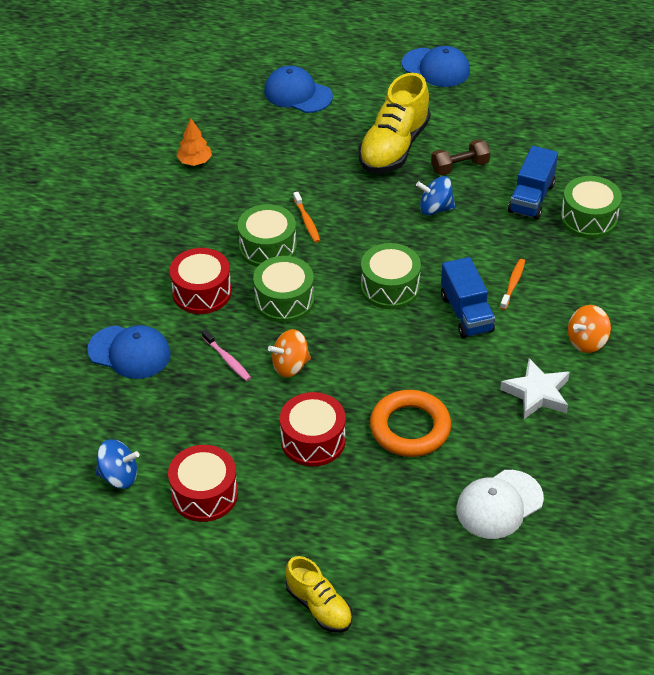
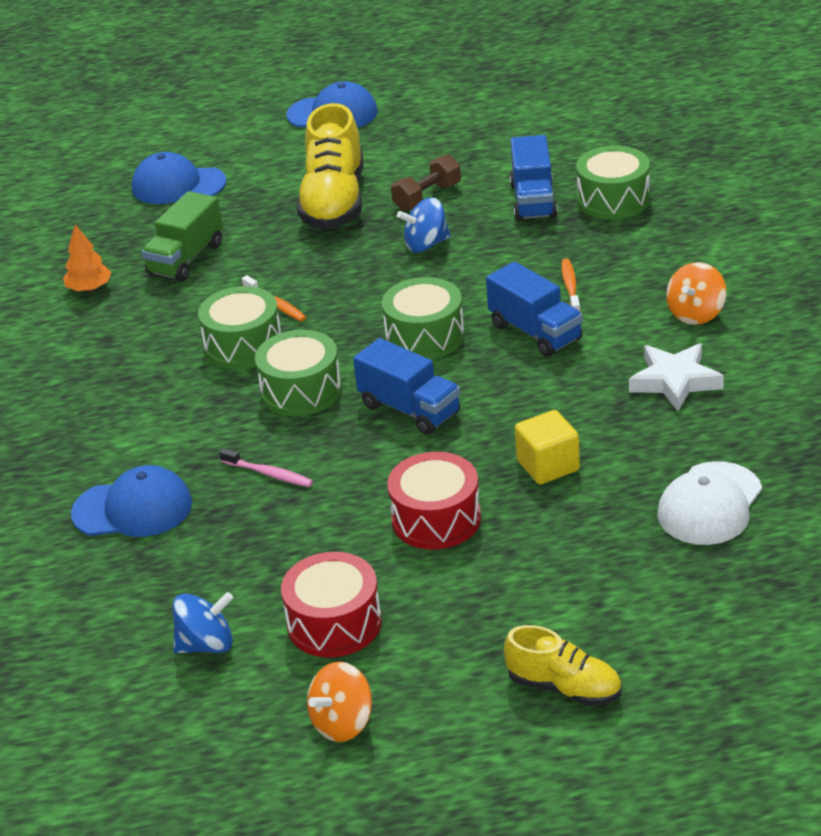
camera: 20 degrees left, 10 degrees down
red drum [170,248,232,314] -> none
orange spinning top [268,329,311,377] -> orange spinning top moved to [307,662,372,742]
orange ring [370,390,451,457] -> yellow cube [515,410,580,484]
none -> green truck [141,191,223,282]
none -> blue truck [353,338,460,435]

